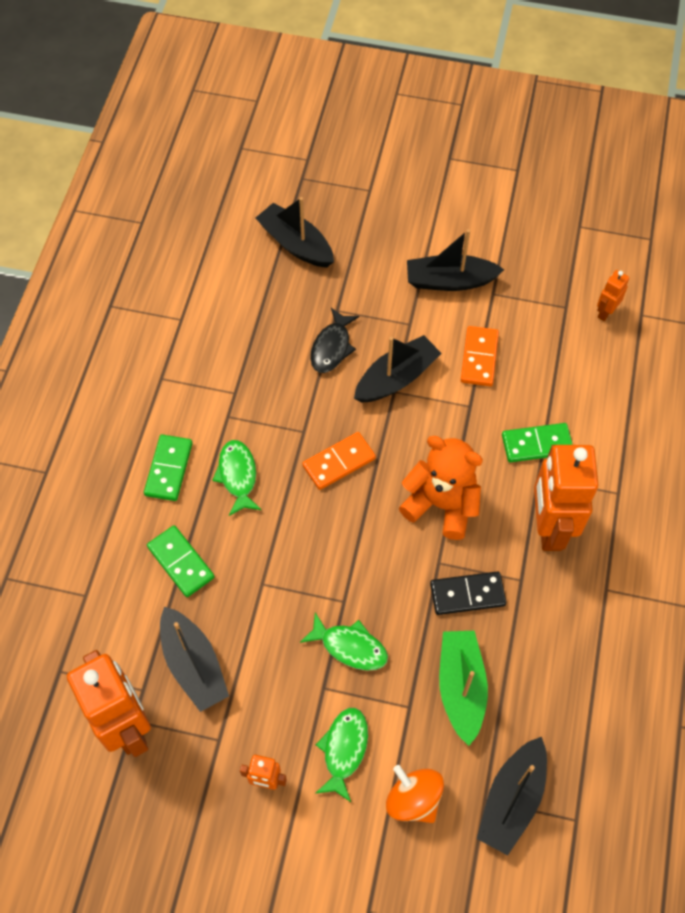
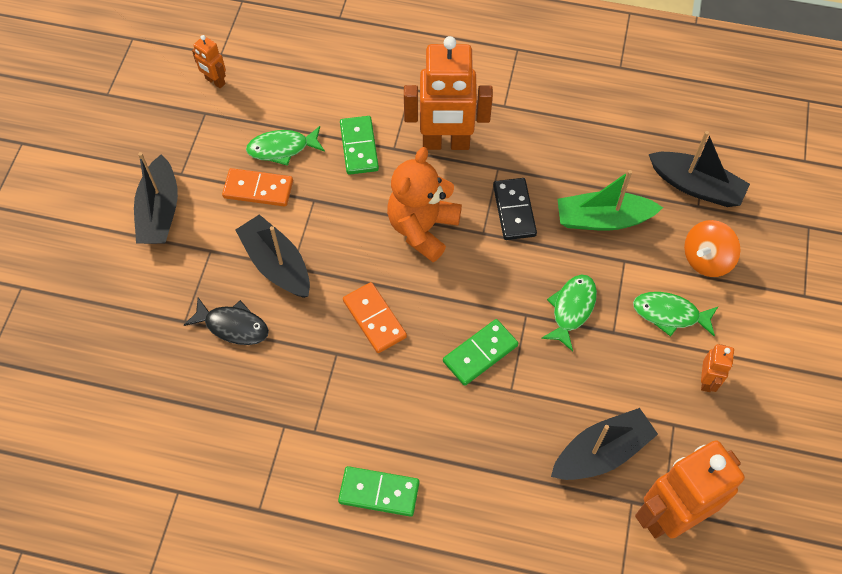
camera: 90 degrees left, 0 degrees up
green domino [147,525,215,597] -> green domino moved to [443,319,518,386]
green fish [212,440,261,516] -> green fish moved to [246,126,325,166]
black boat [256,197,334,268] -> none

